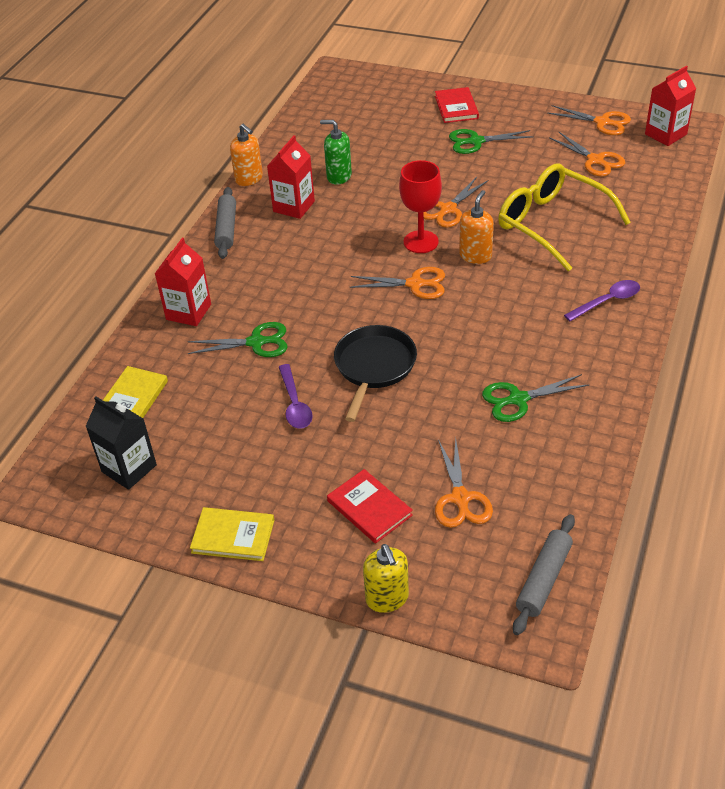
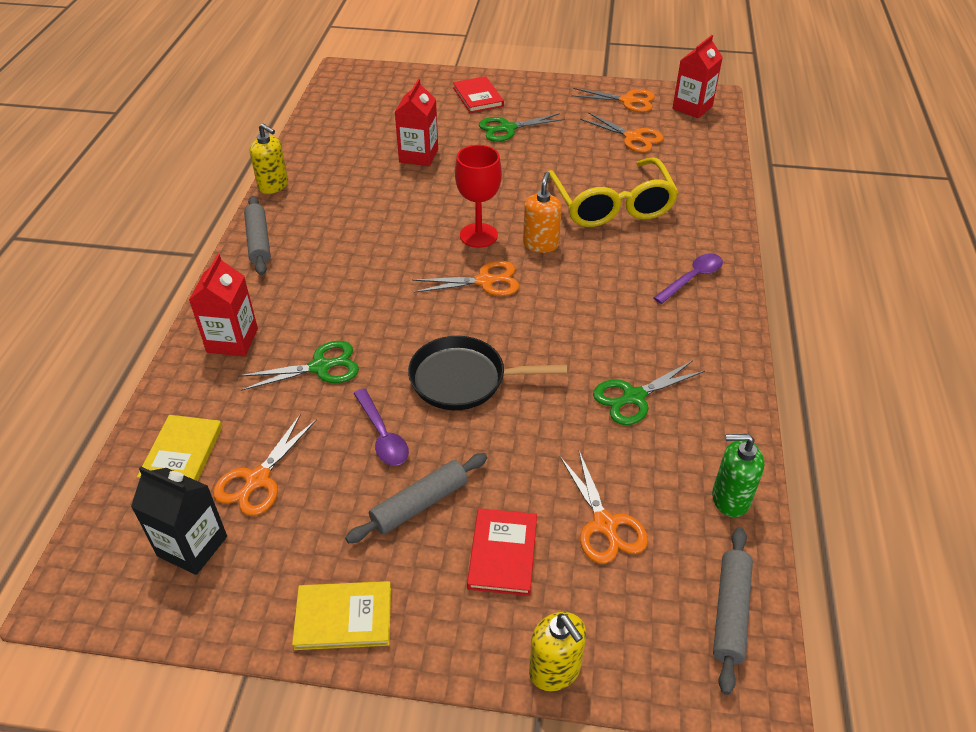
camera: 15 degrees left, 0 degrees up
orange soap dispenser [230,124,263,186] -> yellow soap dispenser [250,123,288,194]
red carton [267,135,315,219] -> red carton moved to [395,79,438,166]
green soap dispenser [320,120,352,185] -> green soap dispenser moved to [712,434,764,517]
red book [327,469,413,544] -> red book turned 60 degrees clockwise [467,508,537,596]
black pan [334,325,417,422] -> black pan turned 90 degrees counterclockwise [408,336,567,410]
orange scissors [424,177,489,228] -> orange scissors moved to [213,414,317,516]
yellow glasses [498,163,631,272] -> yellow glasses turned 135 degrees counterclockwise [548,157,678,227]
none -> grey rolling pin [345,453,487,543]

